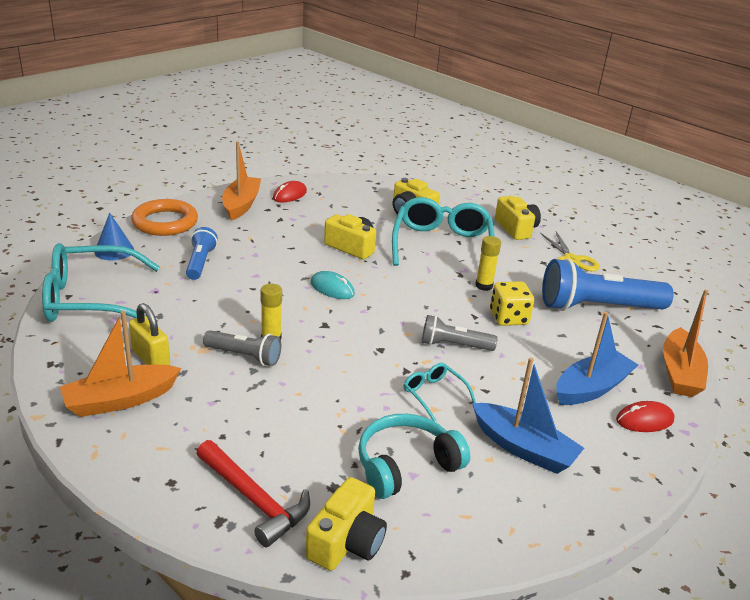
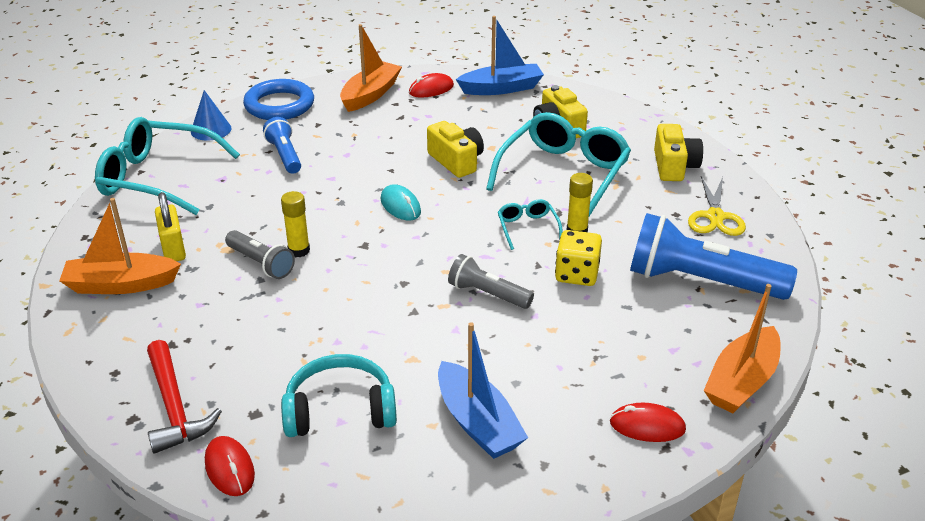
camera: 25 degrees right, 5 degrees up
orange ring [131,199,198,236] -> blue ring [243,79,314,120]
blue flashlight [186,227,218,280] -> blue flashlight turned 45 degrees counterclockwise [263,117,301,174]
yellow camera [305,477,387,571] -> red mouse [205,436,255,496]
turquoise glasses [404,363,476,422] -> turquoise glasses moved to [498,199,563,250]
blue boat [556,312,638,405] -> blue boat moved to [456,16,544,95]

